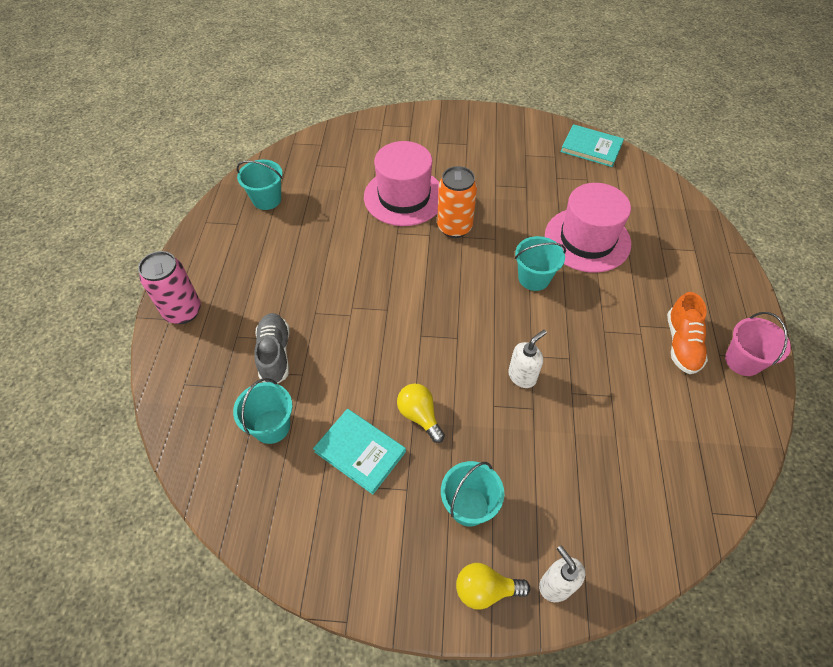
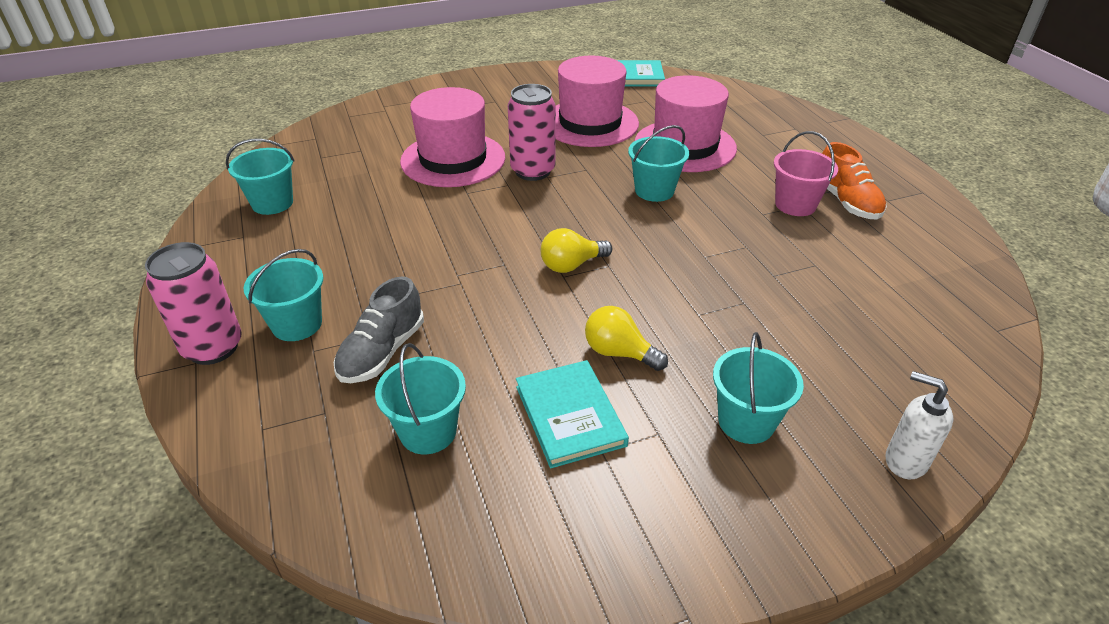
camera: 25 degrees left, 15 degrees down
grey shoe [254,313,290,384] -> grey shoe turned 120 degrees counterclockwise [334,277,424,383]
turquoise book [313,409,406,495] -> turquoise book turned 60 degrees clockwise [516,360,629,468]
orange can [437,166,477,238] -> pink can [508,84,556,181]
yellow light bulb [456,563,530,610] -> yellow light bulb moved to [541,228,612,273]
white soap dispenser [508,330,547,388] -> none
pink bucket [725,312,791,376] -> pink bucket moved to [774,131,838,216]
none -> turquoise bucket [243,249,323,341]
none -> pink hat [556,56,639,147]

